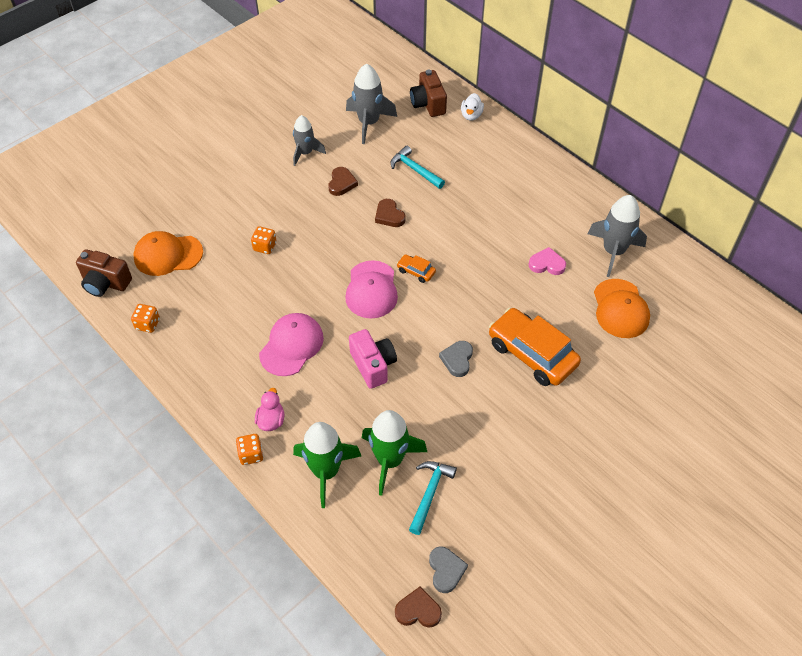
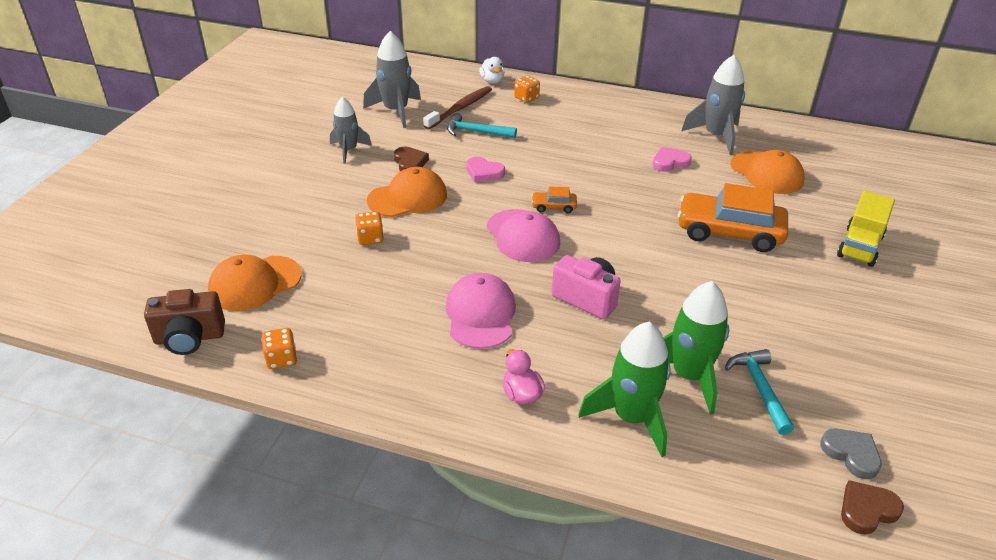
camera: 30 degrees left, 15 degrees down
orange dice [236,434,263,465] -> orange dice moved to [514,76,540,103]
brown heart [375,199,405,227] -> pink heart [466,157,505,183]
brown camera [410,69,447,117] -> none
grey heart [439,341,473,377] -> none
none -> orange cap [367,167,447,217]
none -> brown toothbrush [423,86,492,130]
none -> yellow truck [837,191,895,267]

